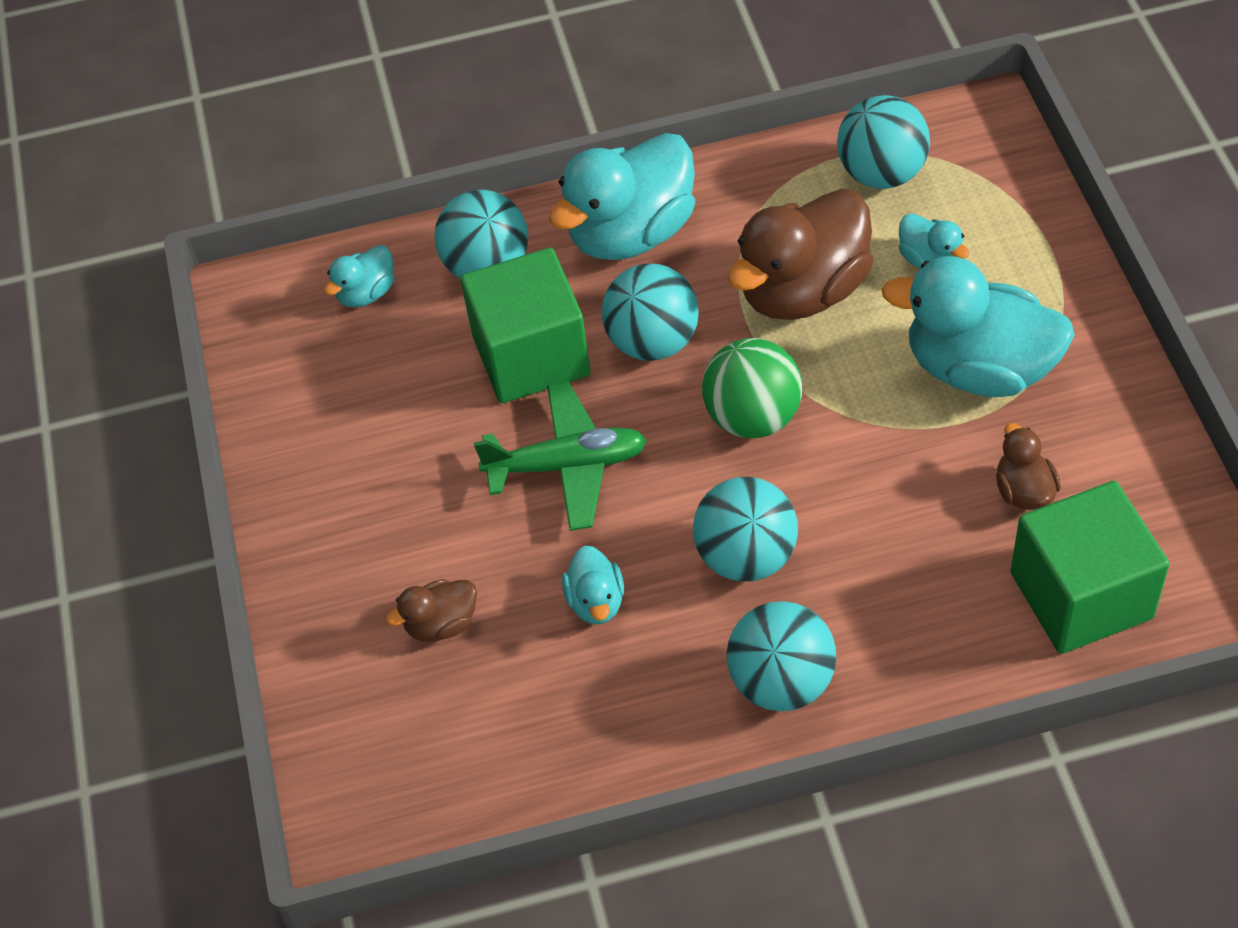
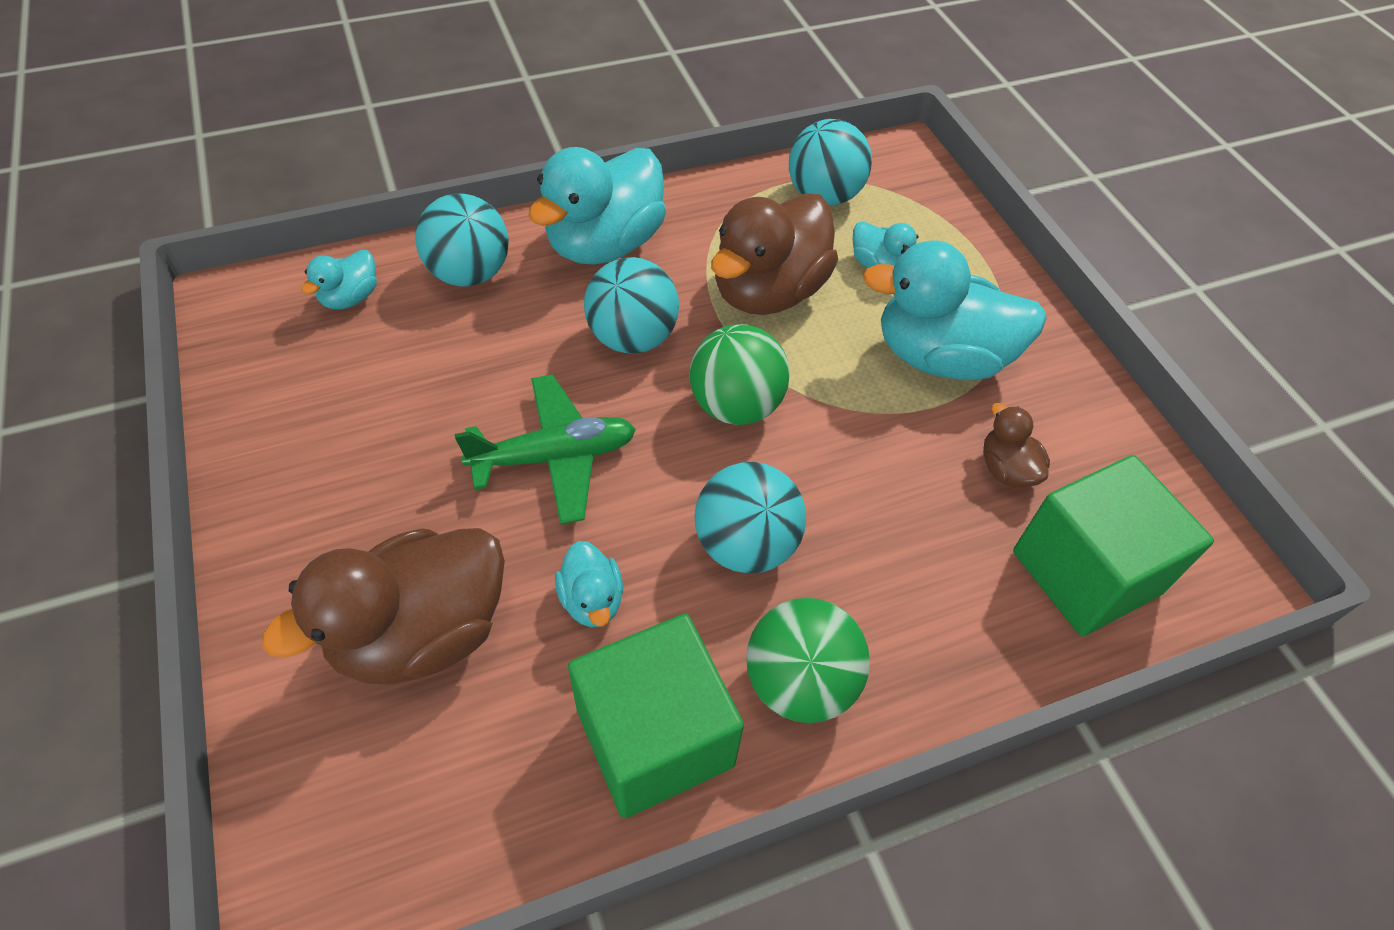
camera: 15 degrees left, 0 degrees up
brown duck [386,579,477,642] -> brown duck [262,528,505,685], size x2.11
green cube [460,248,590,403] -> green cube moved to [568,614,744,818]
turquoise ball [727,601,836,711] -> green ball [746,598,870,723]

